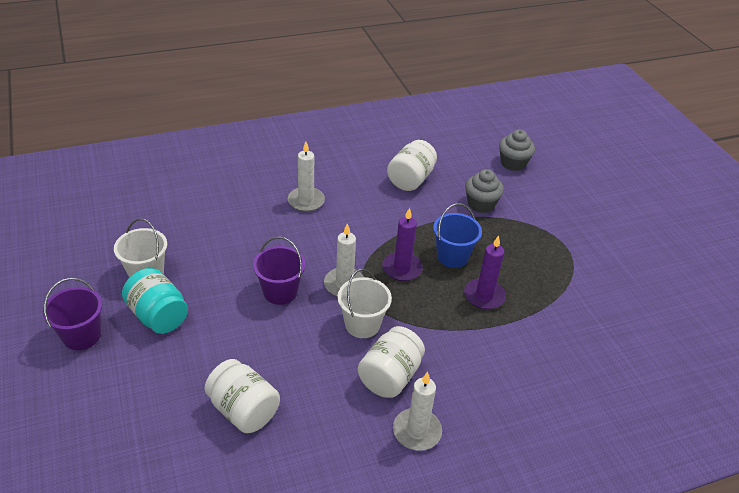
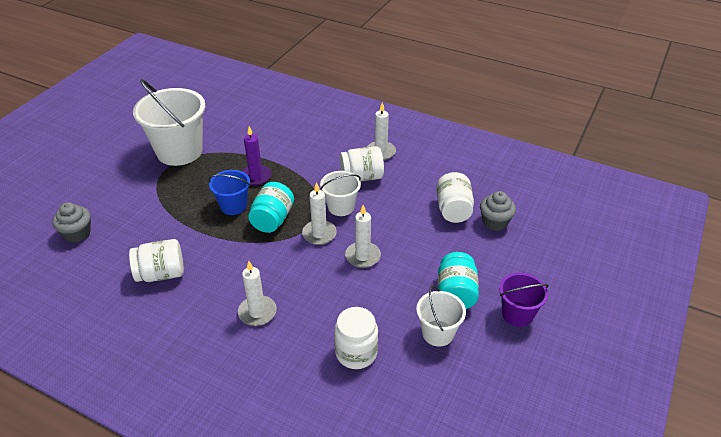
camera: 130 degrees left, 0 degrees up
purple bucket [253,237,306,305] -> white candle [345,205,381,268]
purple candle [382,208,423,281] -> turquoise jar [248,182,294,233]
grey cupcake [465,169,504,213] -> grey cupcake moved to [480,191,516,231]
none -> white bucket [133,79,205,166]
none -> white jar [334,307,378,369]

